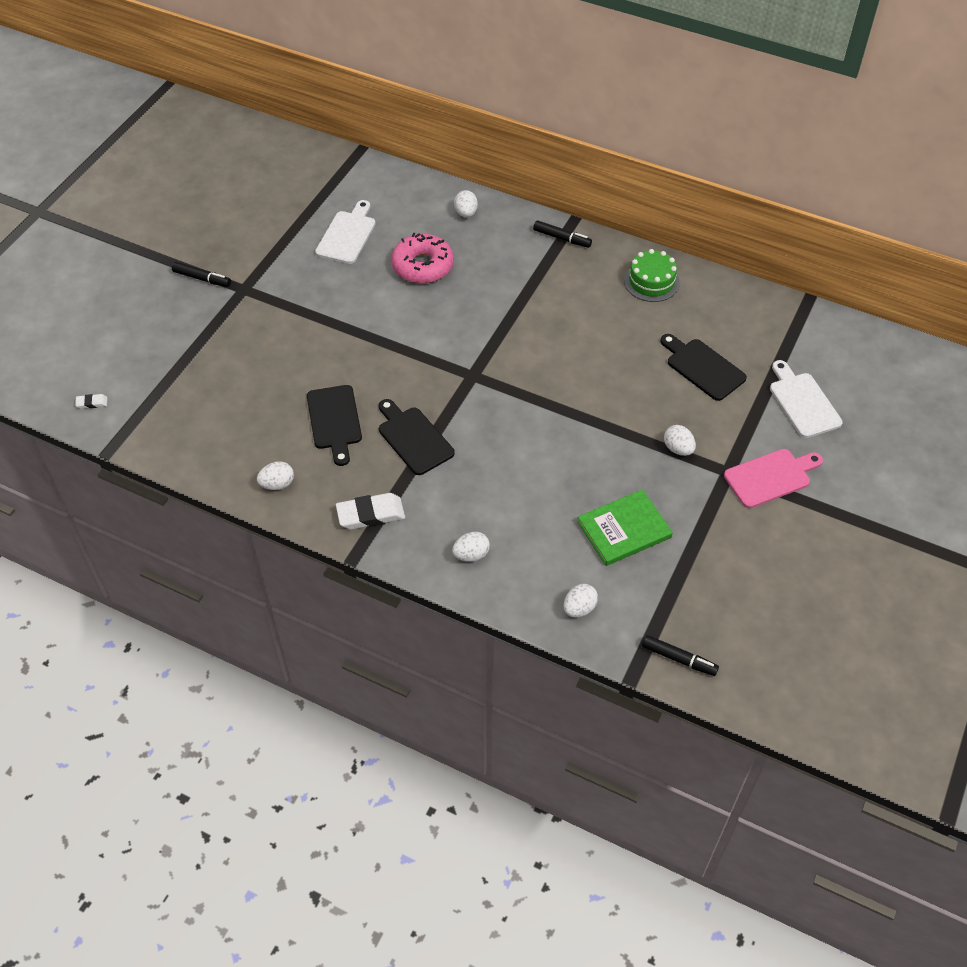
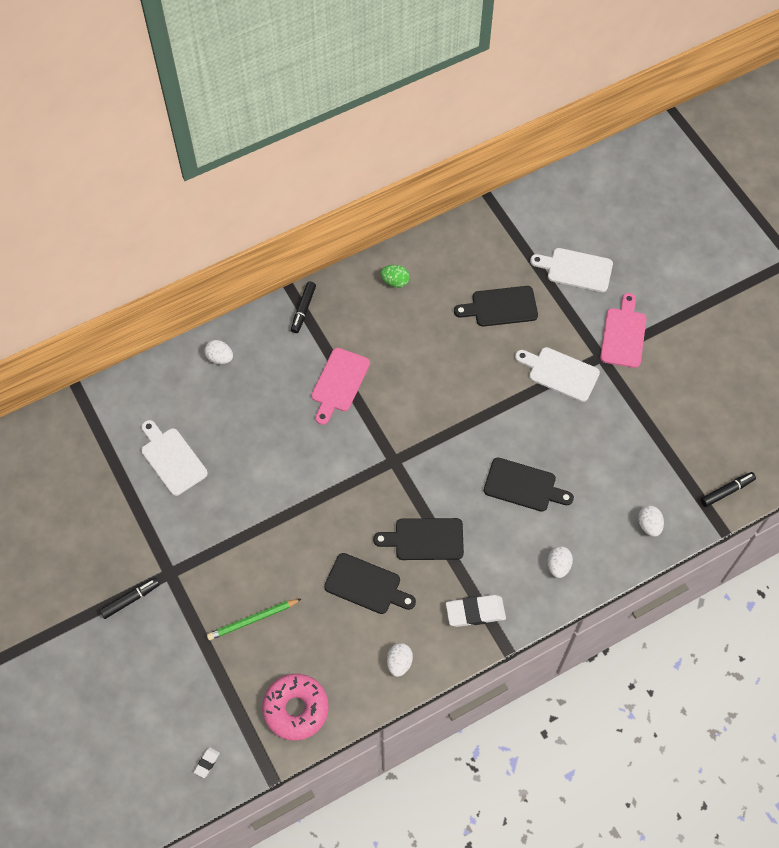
camera: 55 degrees left, 10 degrees up
white eraser [336,493,405,529] -> white eraser turned 60 degrees clockwise [446,595,506,627]
pink donut [391,233,454,283] -> pink donut moved to [262,674,329,741]
black marker [533,220,592,248] -> black marker turned 135 degrees clockwise [291,282,316,333]
green book [577,489,673,566] -> none
green cake [624,249,680,302] -> green egg [380,265,410,288]
white egg [664,425,696,456] -> white cutting board [515,347,600,402]
none -> green pencil [207,599,301,640]
none -> pink cutting board [311,348,370,425]
none -> black cutting board [484,457,574,512]

